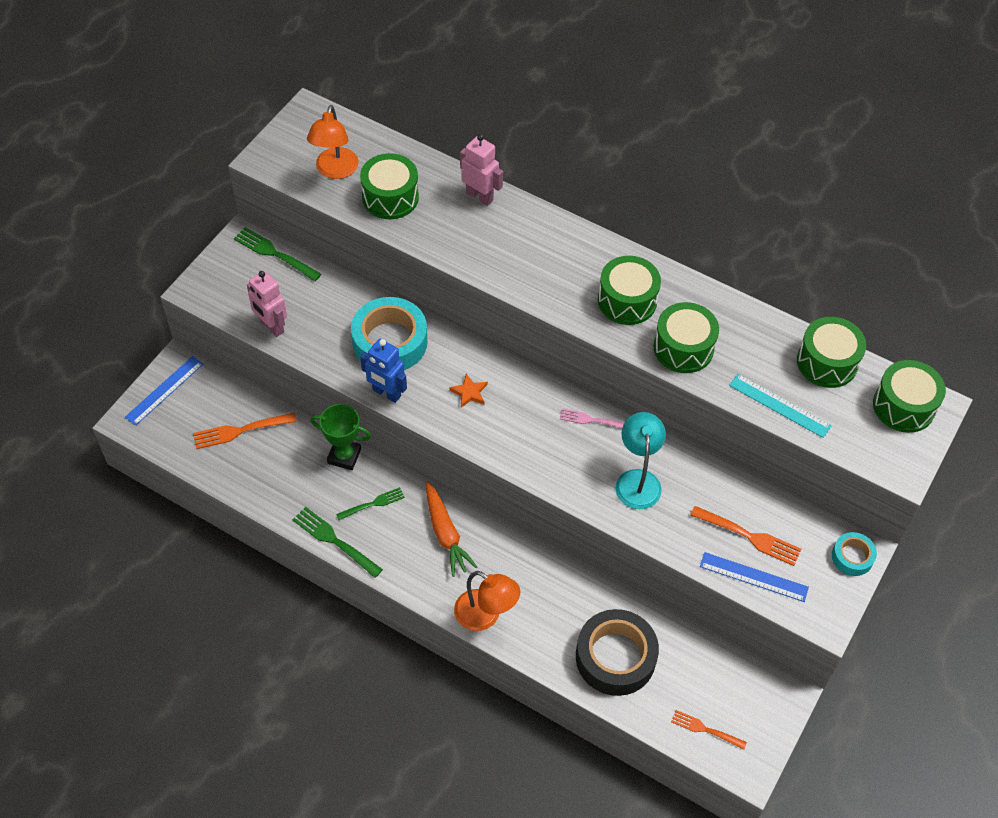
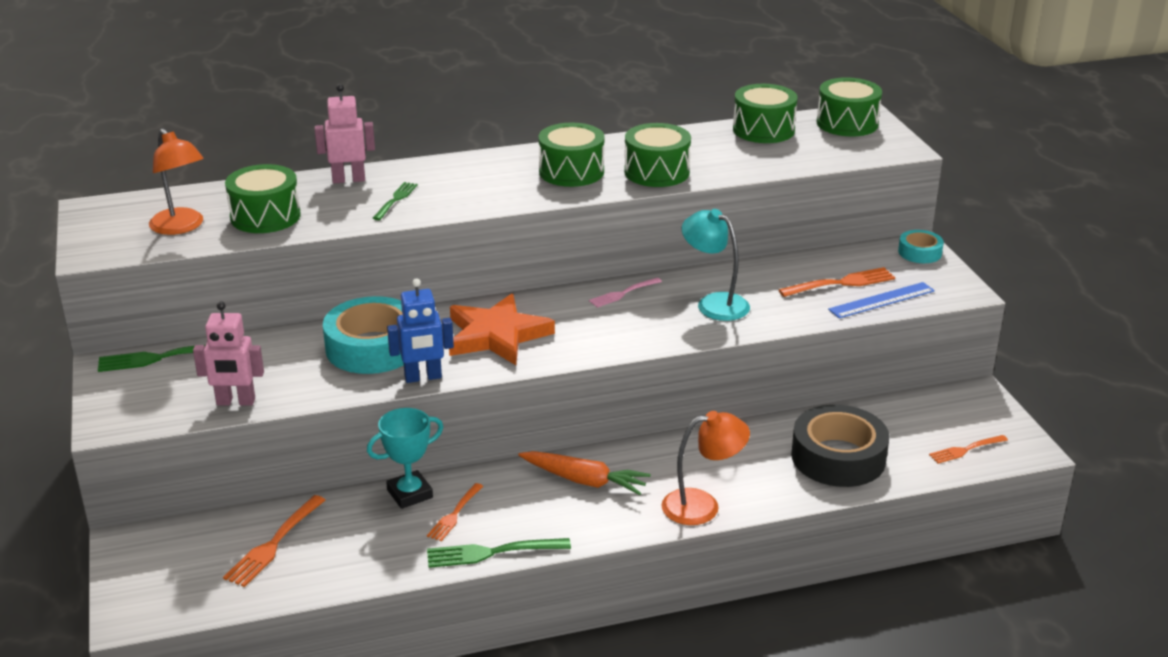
camera: 45 degrees left, 25 degrees down
blue ruler [125,356,203,426] -> none
green trophy [310,404,371,470] -> turquoise trophy [367,408,443,509]
green fork [336,487,405,520] -> green fork moved to [373,182,418,220]
orange star [449,374,488,408] -> orange star [449,293,555,365], size x2.35
turquoise ruler [729,374,832,438] -> none
none -> orange fork [427,483,483,541]

